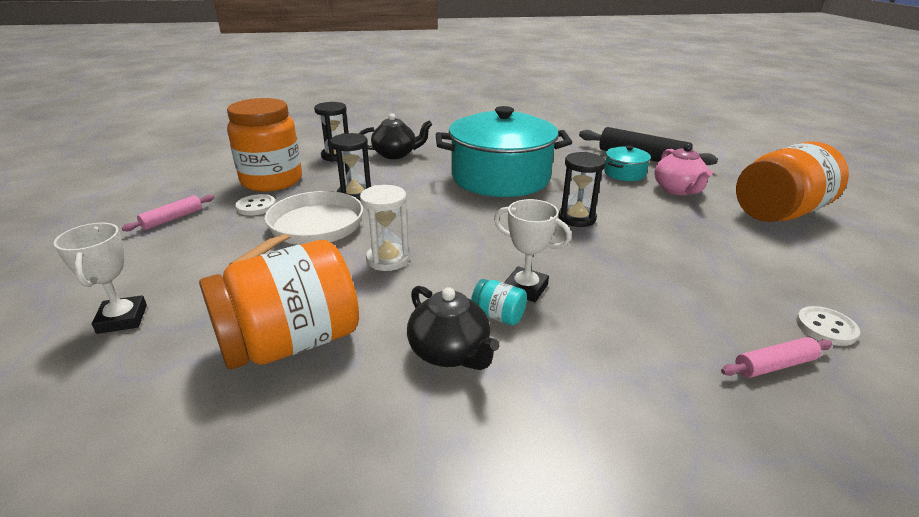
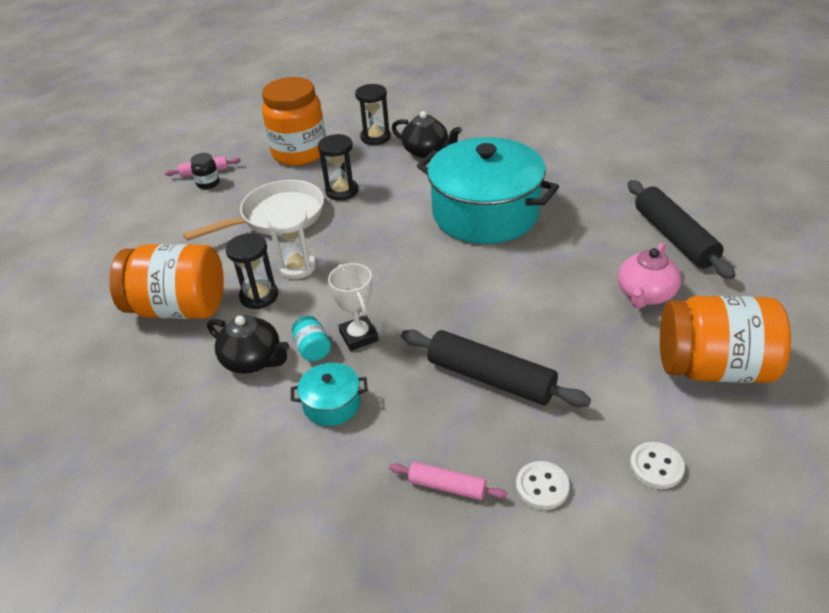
camera: 40 degrees right, 10 degrees up
white trophy [54,223,147,334] -> none
white button [235,194,276,215] -> white button moved to [630,442,685,489]
black teapot [407,286,499,370] -> black teapot turned 60 degrees counterclockwise [207,315,289,374]
black hourglass [558,152,606,227] -> black hourglass moved to [226,233,278,309]
turquoise pot [604,145,651,181] -> turquoise pot moved to [291,363,368,426]
none -> black jar [191,153,220,189]
none -> black rolling pin [401,330,591,407]

